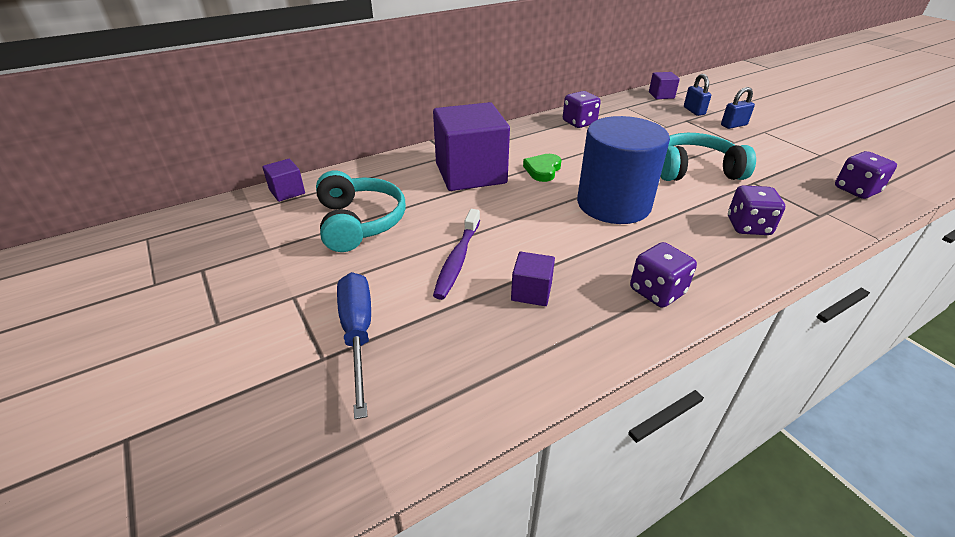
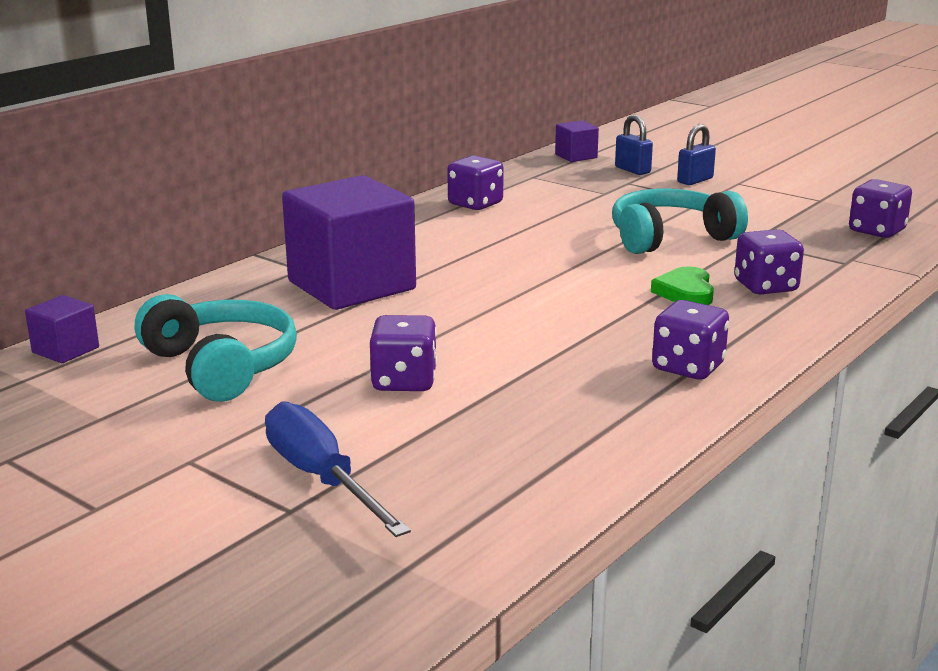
camera: 20 degrees left, 15 degrees down
purple toothbrush [433,209,480,300] -> purple dice [370,315,437,391]
purple cube [511,252,555,306] -> none
green heart [523,154,562,182] -> green heart moved to [651,266,714,305]
blue cylinder [577,116,670,224] -> none

